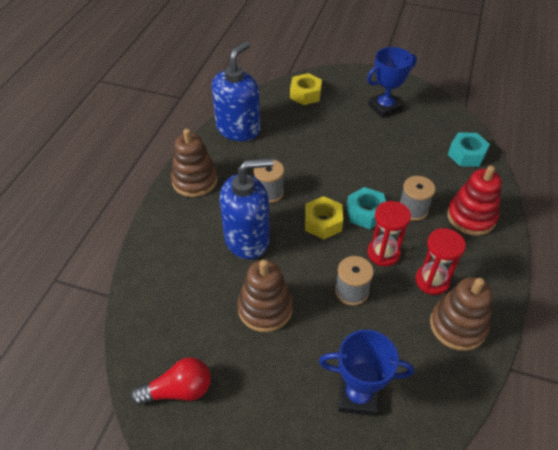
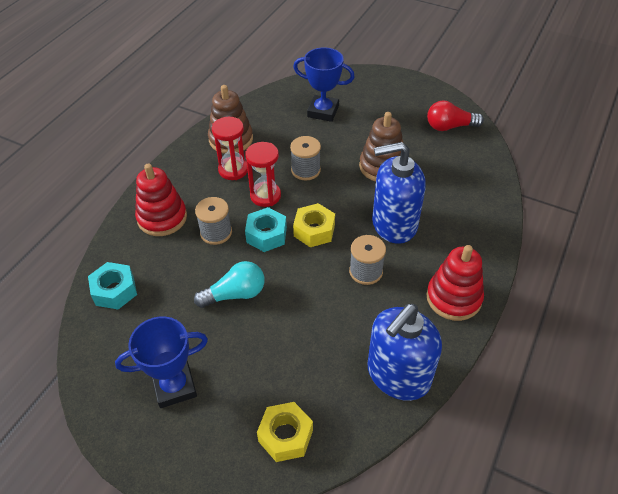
camera: 170 degrees left, 0 degrees up
brown stacking toy [171,129,218,197] -> red stacking toy [426,245,484,321]
none -> turquoise light bulb [194,261,264,308]

